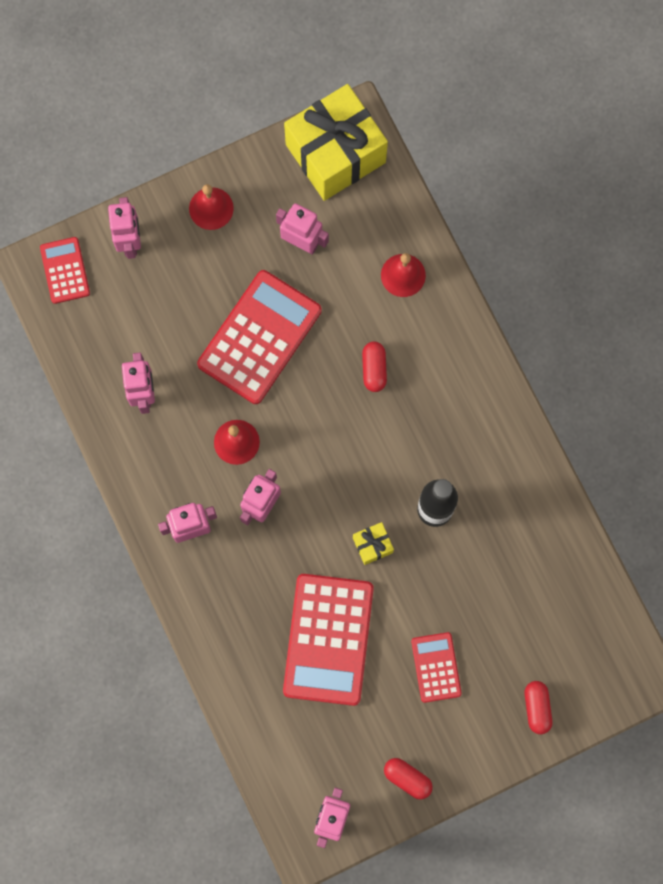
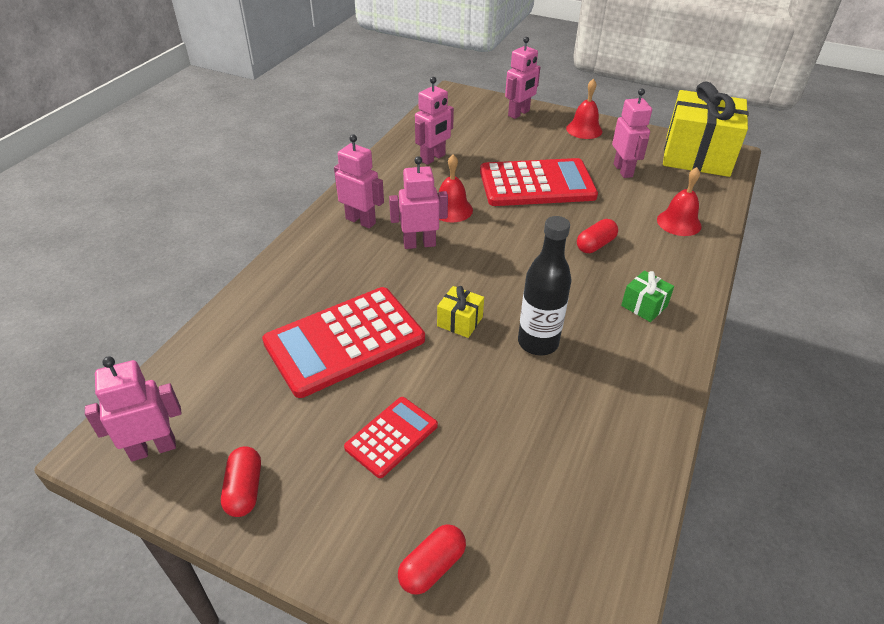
camera: 50 degrees right, 35 degrees down
red calculator [40,237,90,304] -> none
none -> green gift [621,270,674,322]

